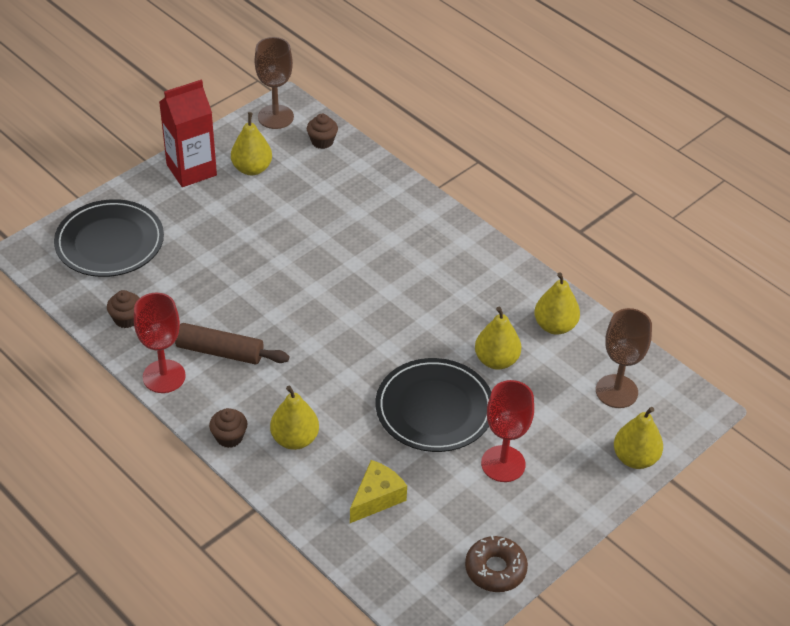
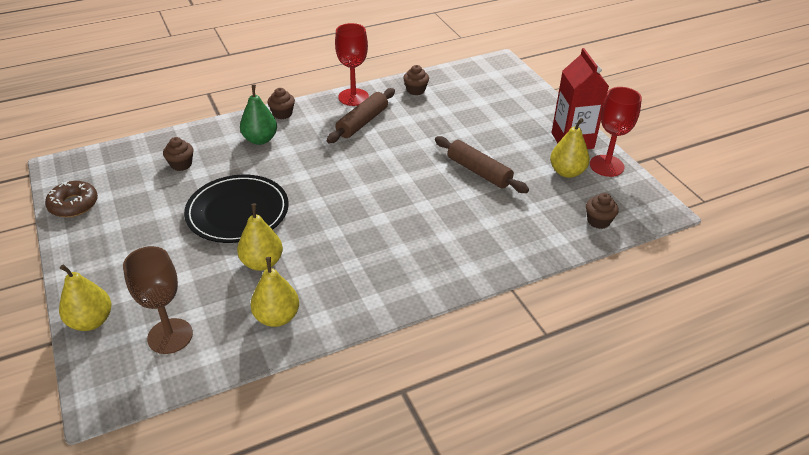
camera: 110 degrees right, 5 degrees down
black plate [54,199,164,277] -> none
brown goblet [255,37,294,129] -> none
yellow pear [270,386,319,450] -> green pear [240,85,277,145]
yellow cheese [350,460,407,523] -> brown cupcake [163,137,194,171]
red goblet [481,380,534,482] -> red goblet moved to [590,87,642,177]
none -> brown rolling pin [435,136,529,193]

